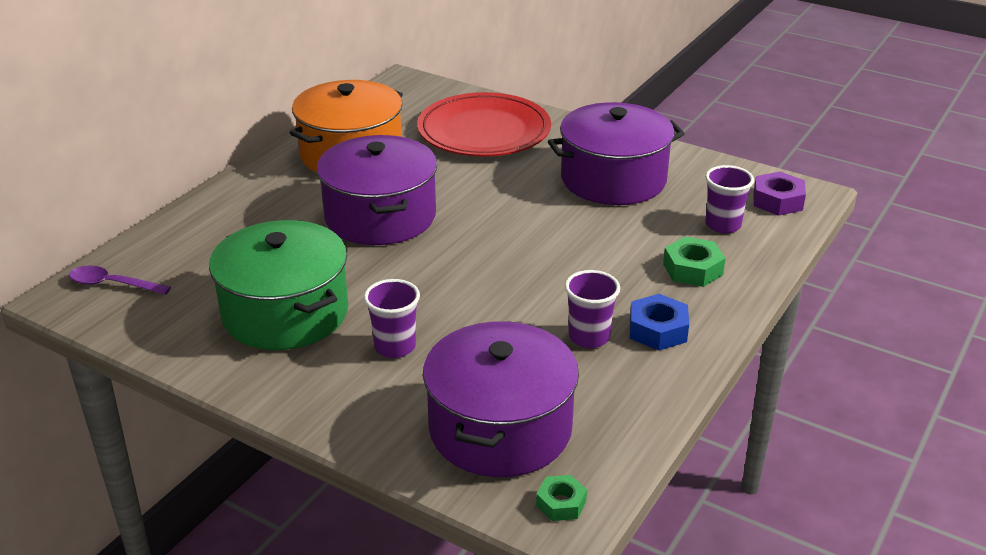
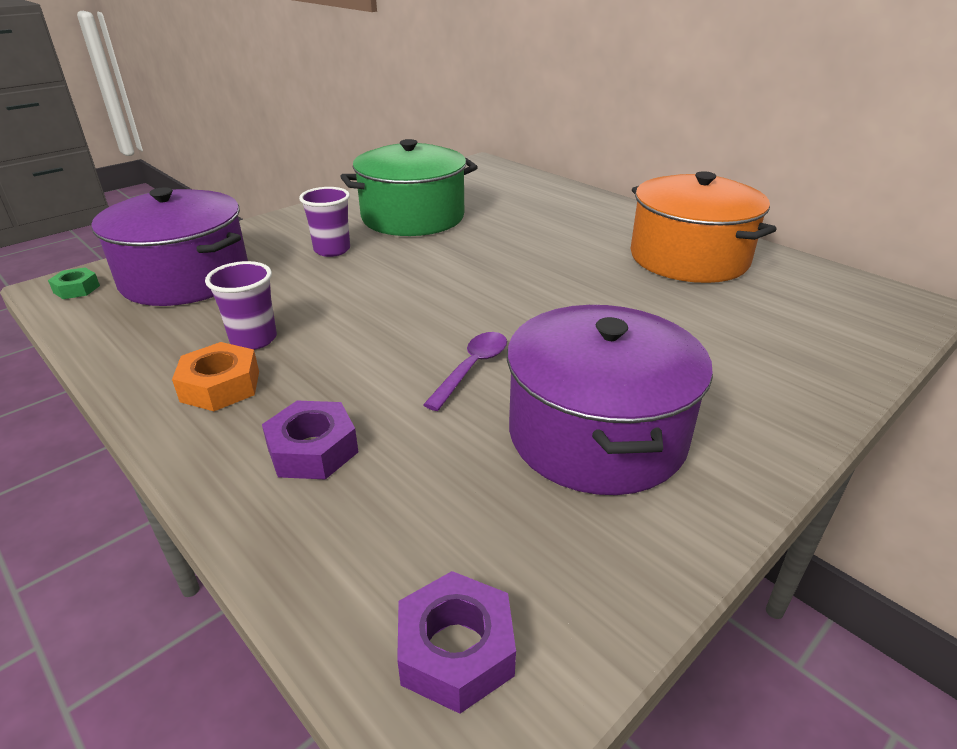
camera: 105 degrees right, 0 degrees up
purple spoon [69,266,171,295] -> purple spoon moved to [423,332,507,411]
purple pot [317,135,437,245] -> none
red plate [417,92,551,157] -> none
blue nut [630,294,689,351] -> orange nut [172,342,259,411]
green nut [663,237,726,287] -> purple nut [262,400,358,480]
purple cup [705,165,754,233] -> none

